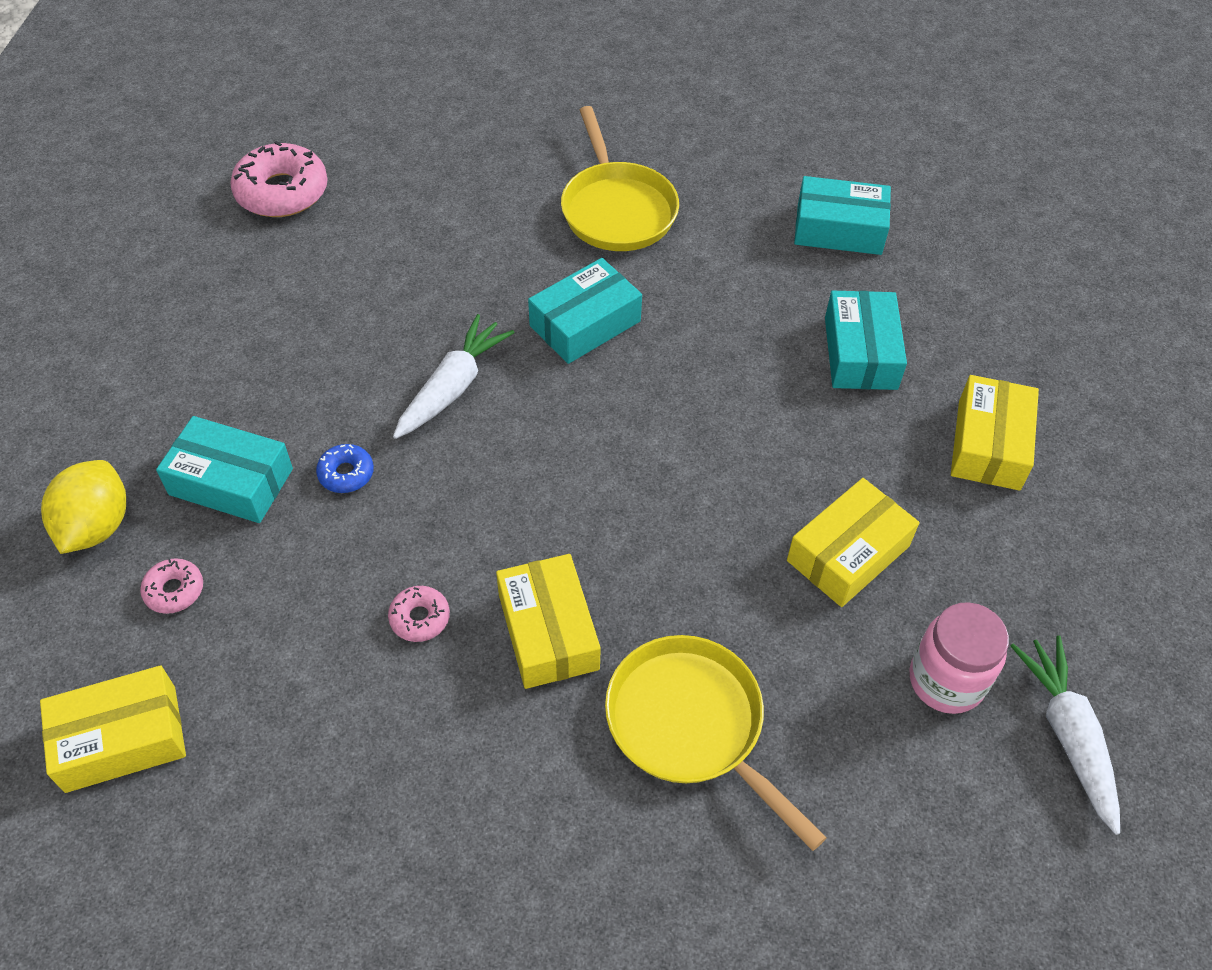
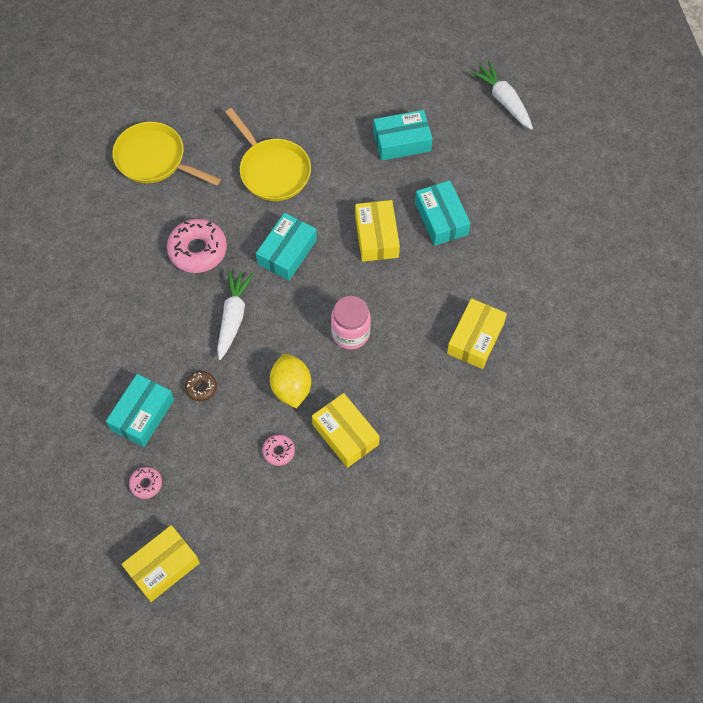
camera: 20 degrees left, 10 degrees up
yellow lemon [41,460,126,554] -> yellow lemon moved to [270,354,311,409]
turquoise box [156,416,293,523] -> turquoise box turned 60 degrees counterclockwise [106,374,174,447]
pink donut [230,141,328,217] -> pink donut moved to [167,219,227,273]
blue donut [316,444,374,493] -> brown donut [185,371,217,401]
yellow pan [605,635,827,851] -> yellow pan moved to [112,122,221,186]
pink jar [910,602,1009,714] -> pink jar moved to [331,296,371,349]
yellow box [951,375,1039,491] -> yellow box moved to [355,200,400,262]
white carrot [1011,635,1120,835] -> white carrot moved to [470,61,533,130]

